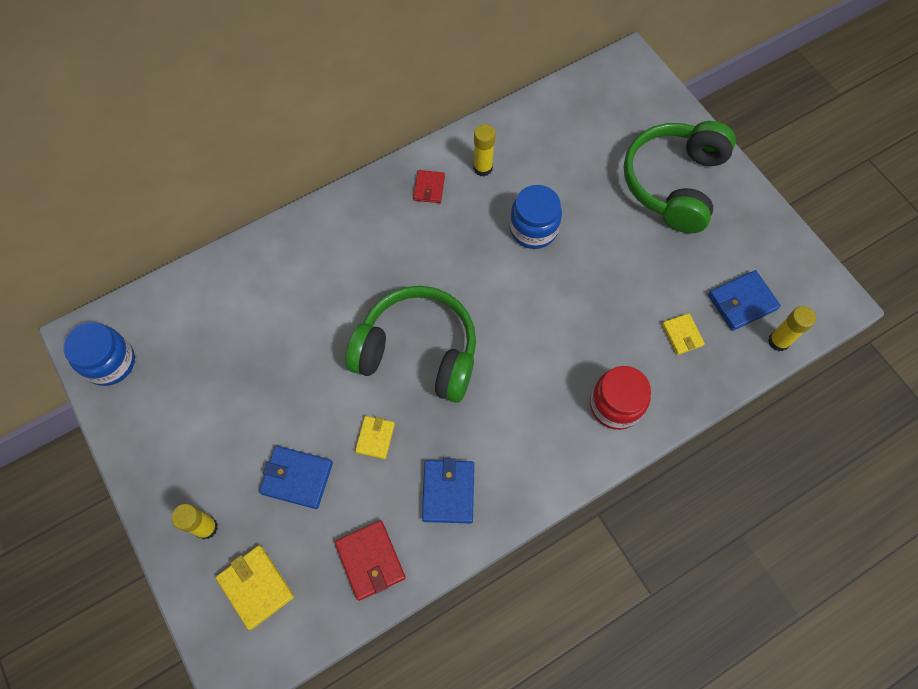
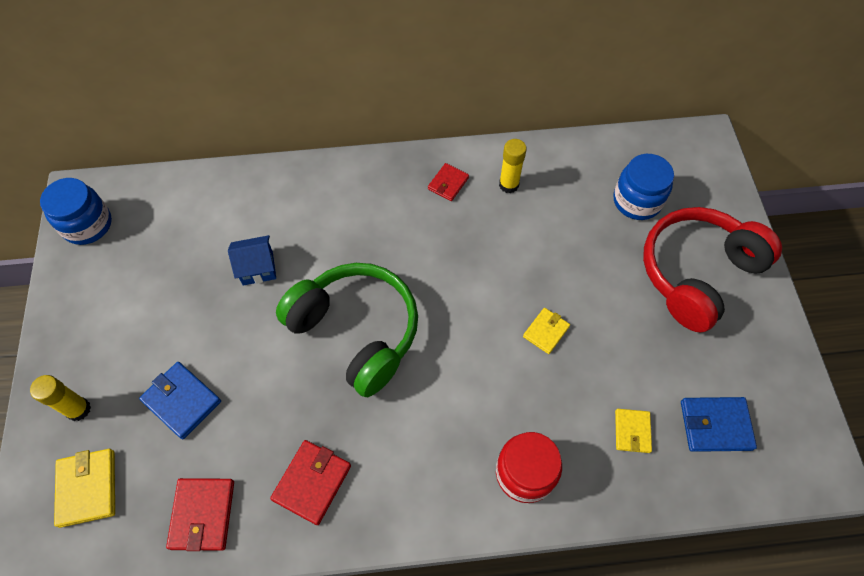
camera: 25 degrees right, 5 degrees down
yellow wallet [355,416,395,459] -> yellow wallet moved to [523,308,570,354]
blue wallet [422,458,474,523] -> red wallet [270,440,351,525]
blue jar [510,185,562,249] -> blue jar moved to [613,154,674,220]
green headphones [624,121,736,233] -> red headphones [643,207,782,333]
yellow glue stick [768,306,816,351] -> none
none -> blue house [228,235,276,286]

